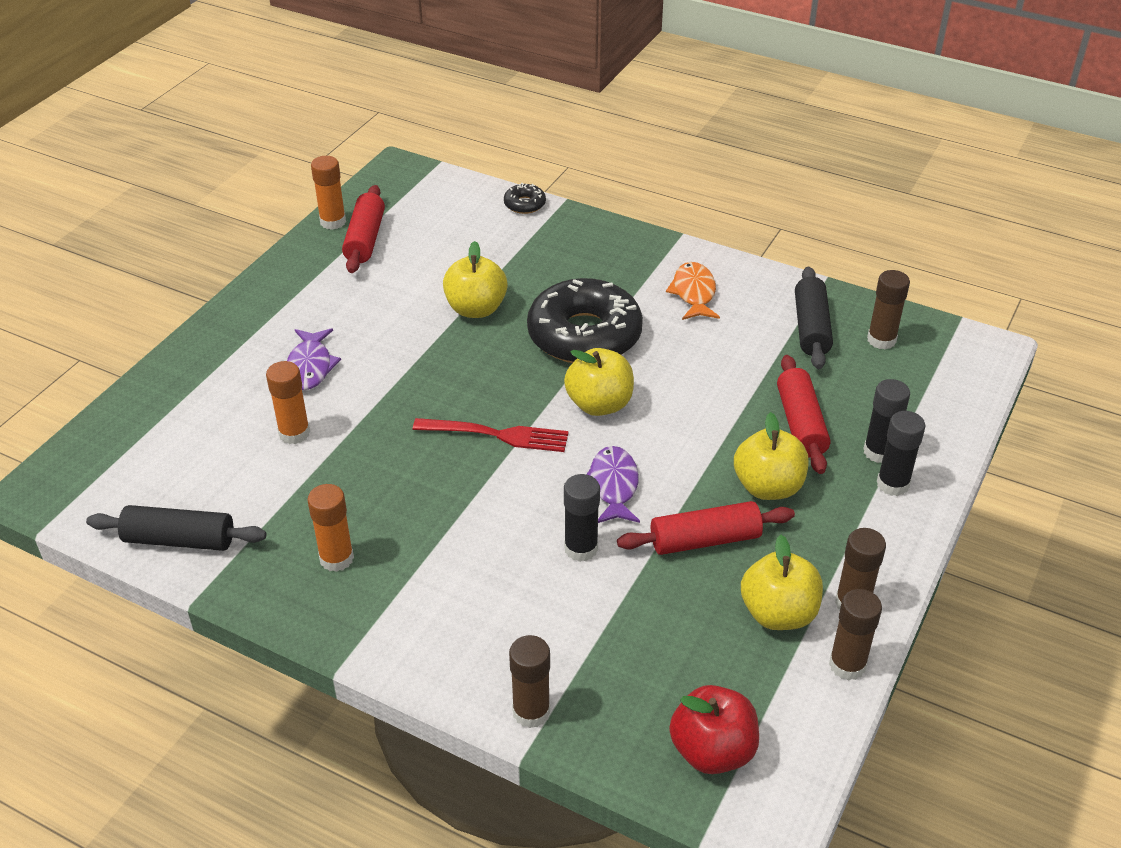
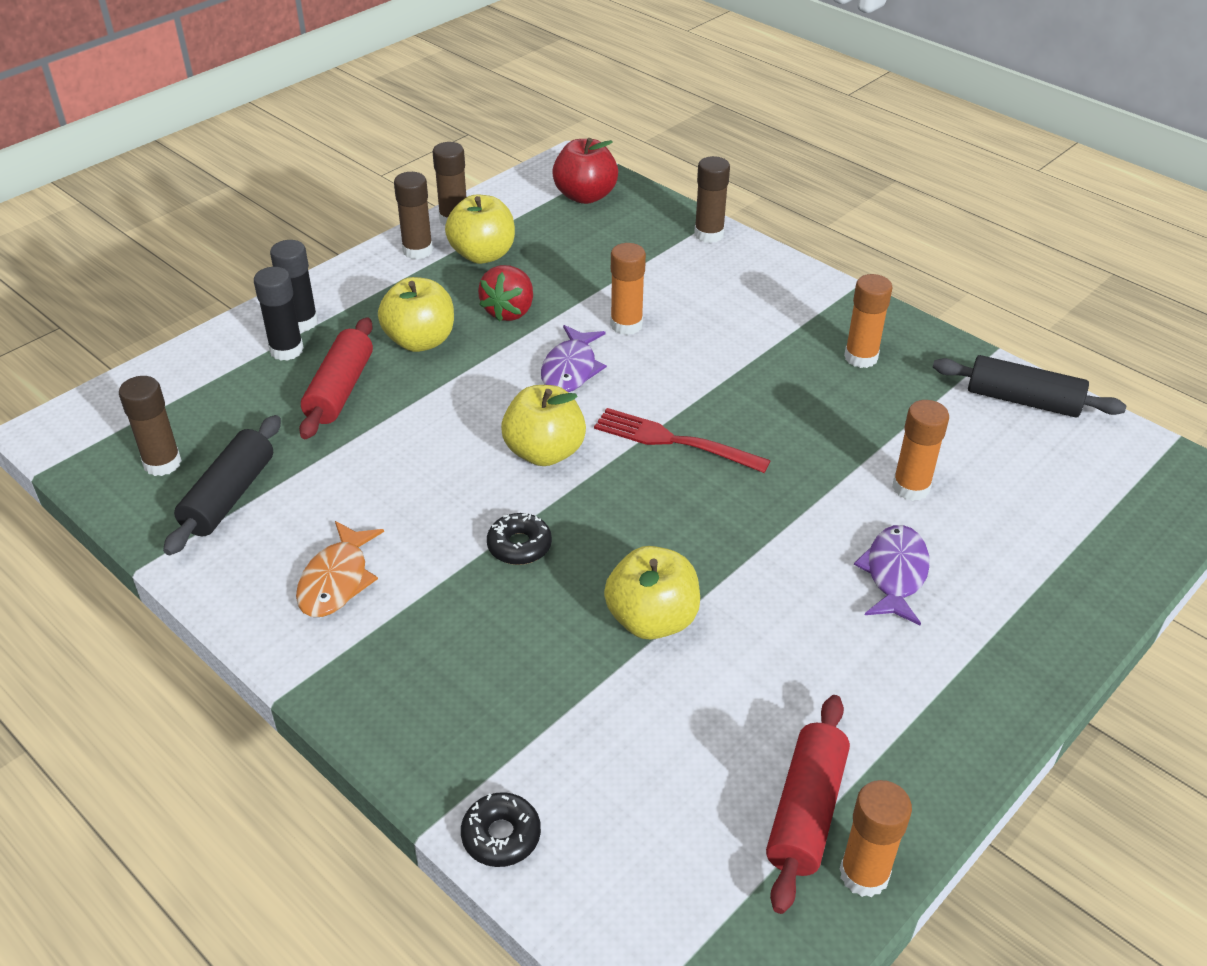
camera: 165 degrees left, 0 degrees up
black donut [527,278,643,363] -> black donut [487,513,552,565], size x0.41
black glue stick [564,474,600,562] -> orange glue stick [610,243,646,335]
red rolling pin [617,501,795,555] -> red strawberry [478,265,533,322]

